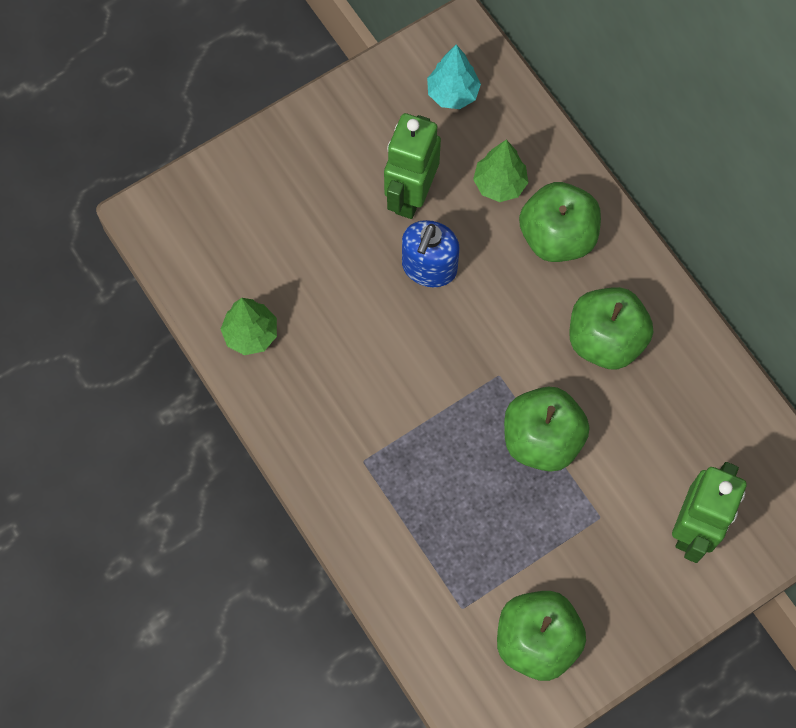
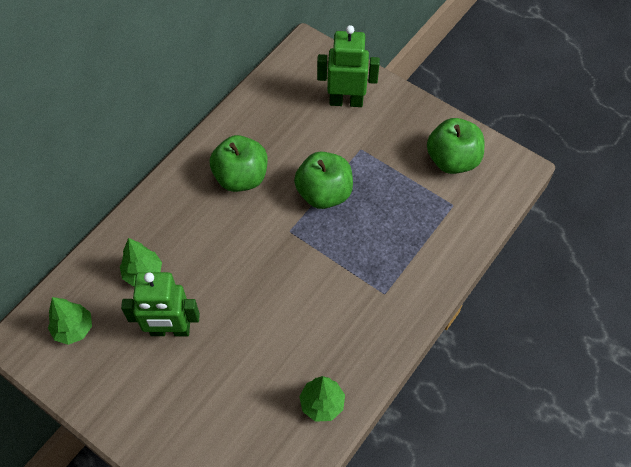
camera: 110 degrees left, 10 degrees down
blue soap dispenser [402,220,460,287] -> none
turquoise tree [427,44,481,109] -> green tree [48,297,92,345]
green apple [519,182,601,262] -> none

